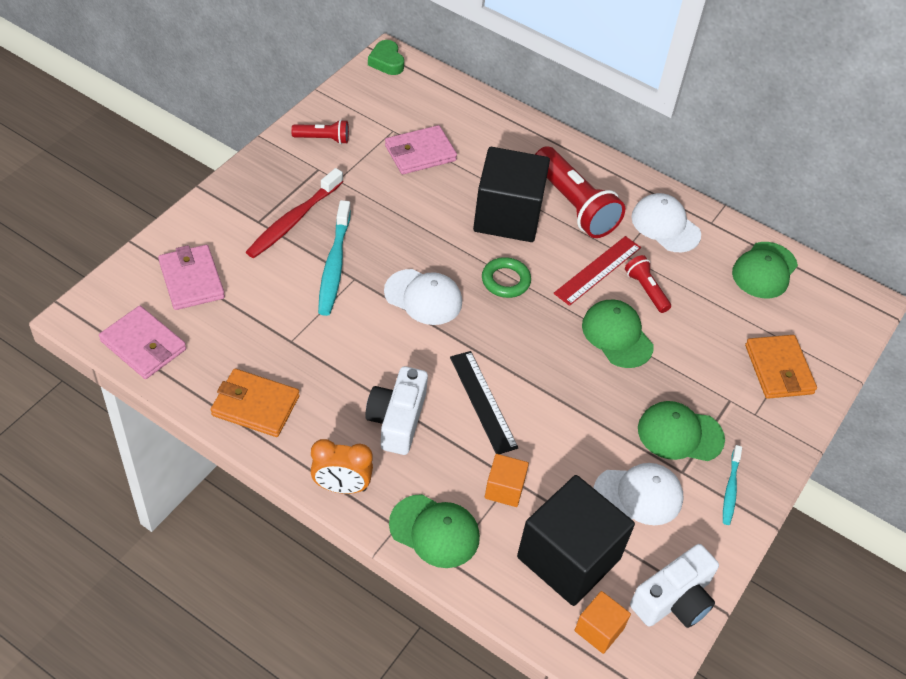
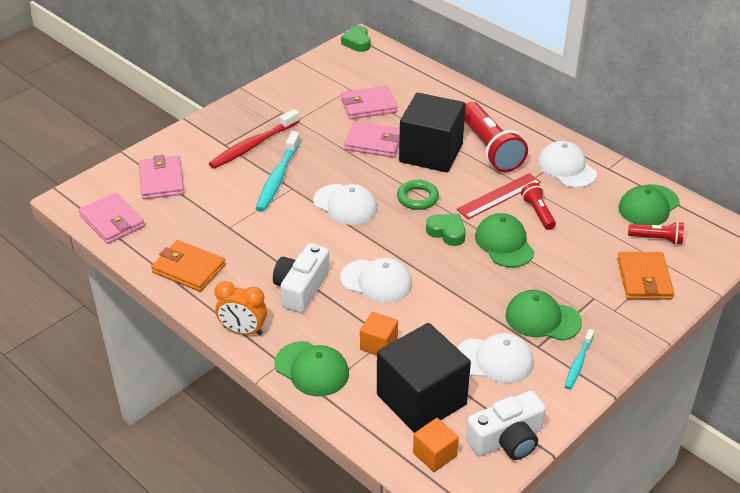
camera: 15 degrees right, 10 degrees down
red flashlight [291,119,349,144] -> red flashlight moved to [628,221,684,245]
black ruler [450,351,518,454] -> white cap [340,258,412,303]
none -> pink wallet [344,121,400,158]
none -> green heart [426,214,466,246]

